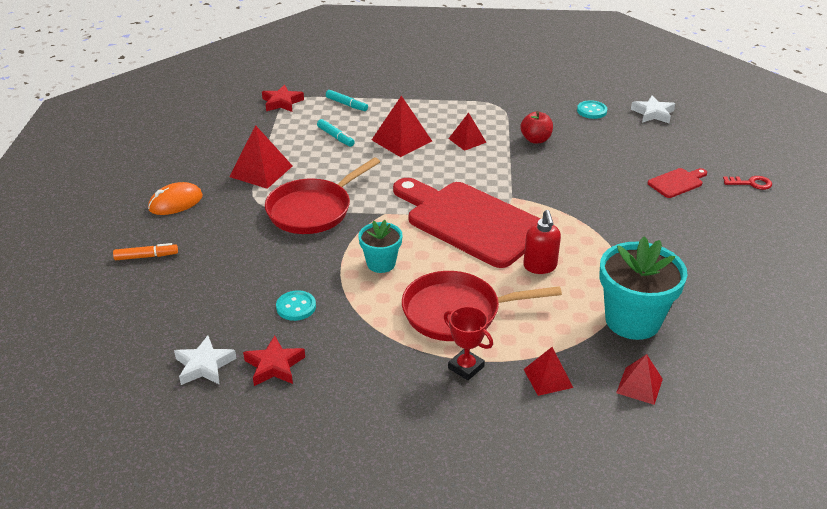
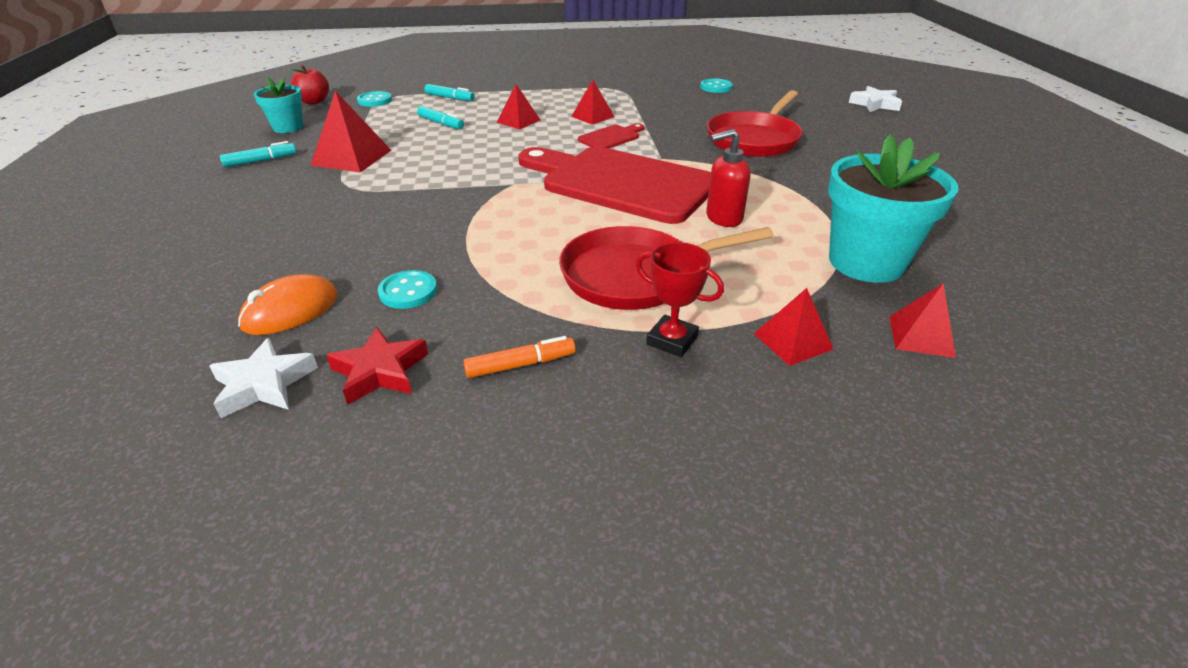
camera: 10 degrees left, 0 degrees up
orange marker [113,243,178,260] -> orange marker moved to [463,336,576,378]
orange mouse [148,182,203,215] -> orange mouse moved to [238,274,338,335]
red star [262,85,304,112] -> turquoise button [357,91,392,107]
red pan [265,157,380,234] -> red pan moved to [707,90,803,157]
turquoise flower pot [358,220,402,273] -> turquoise flower pot moved to [254,77,303,133]
red pyramid [372,95,432,157] -> red pyramid [496,84,541,130], size x0.63
red apple [520,111,553,143] -> red apple moved to [291,65,329,104]
red soap dispenser [523,210,561,274] -> red soap dispenser turned 90 degrees clockwise [706,129,750,227]
white star [631,95,675,123] -> white star moved to [849,86,902,112]
red cutting board [648,168,707,198] -> red cutting board moved to [578,123,644,148]
red key [723,176,772,190] -> none
none -> turquoise marker [220,141,296,167]

